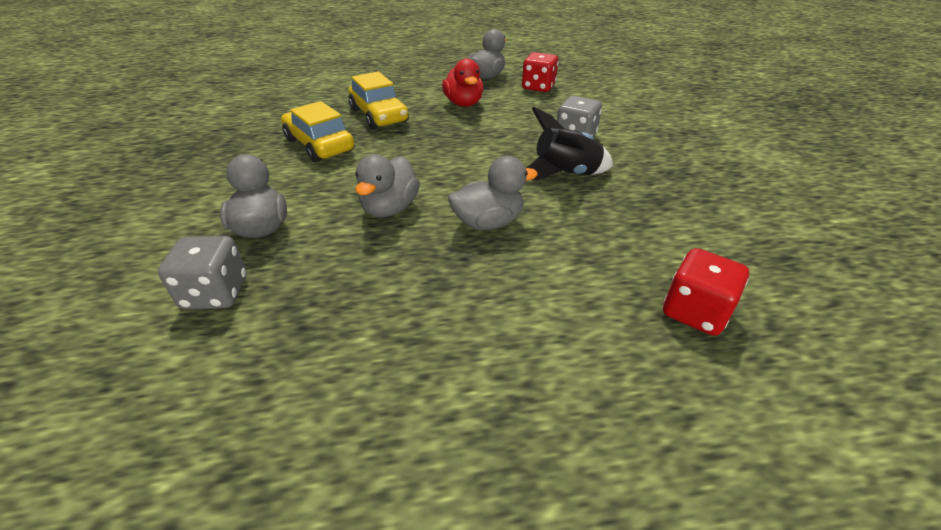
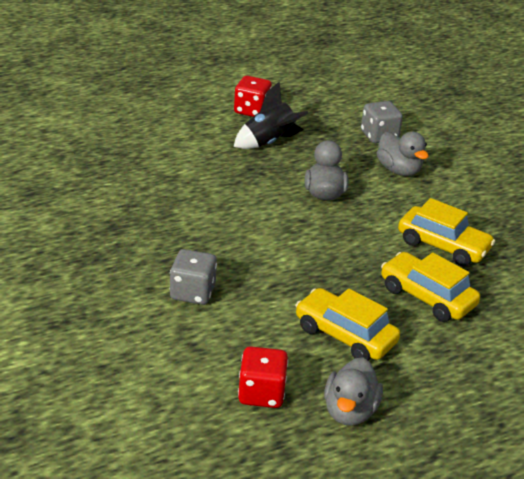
camera: 160 degrees right, 5 degrees down
red duck [442,58,483,107] -> yellow car [295,288,400,361]
grey duck [448,156,538,230] -> none
black rocket [527,107,613,180] -> black rocket moved to [234,82,308,149]
red dice [663,248,749,336] -> red dice moved to [234,76,272,117]

